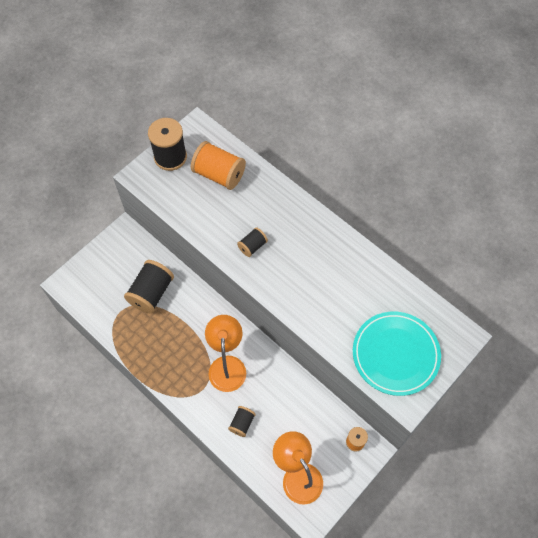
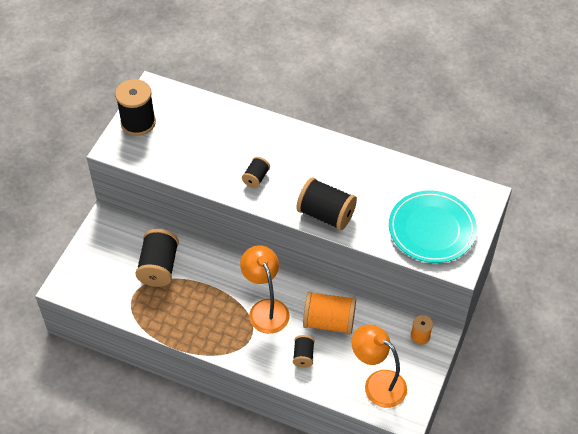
camera: 20 degrees left, 10 degrees down
orange spool [191,141,246,190] -> orange spool moved to [303,291,356,334]
none -> black spool [297,178,357,230]

